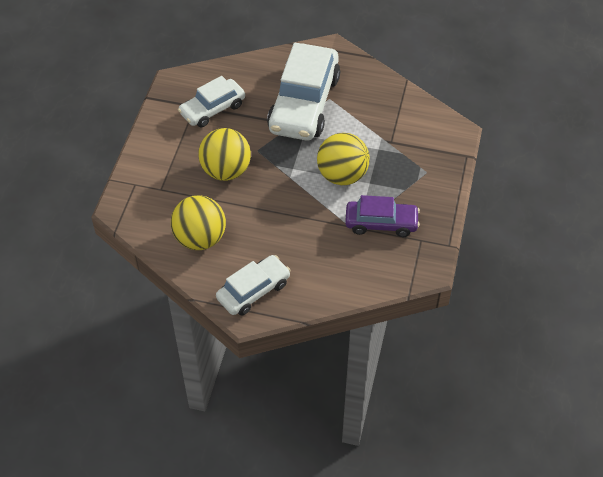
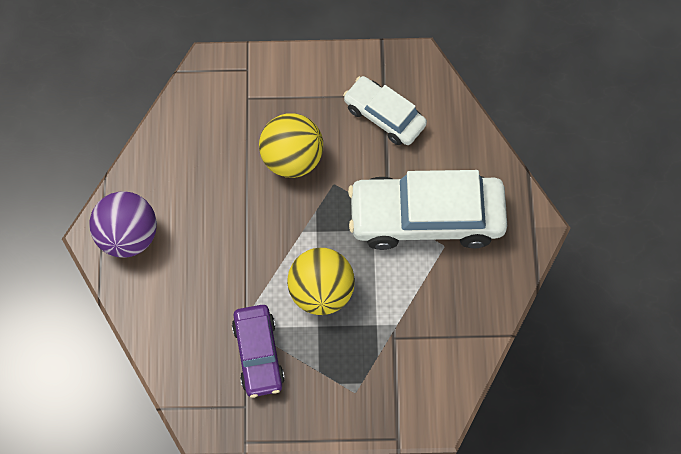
camera: 75 degrees right, 15 degrees up
yellow ball [171,195,226,250] -> none
white car [216,255,291,316] -> purple ball [89,191,157,258]

